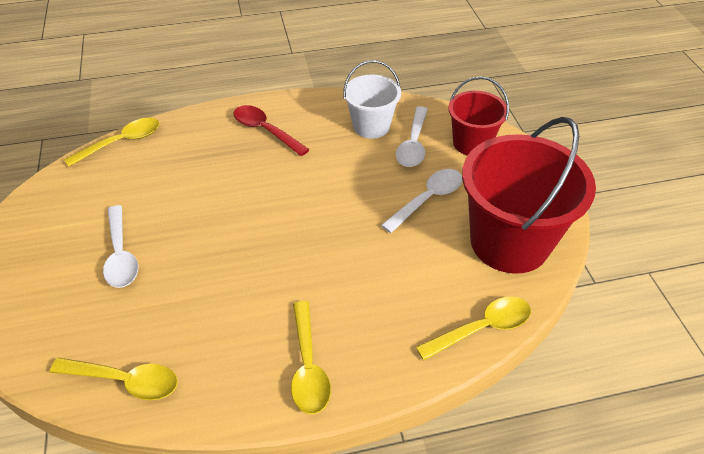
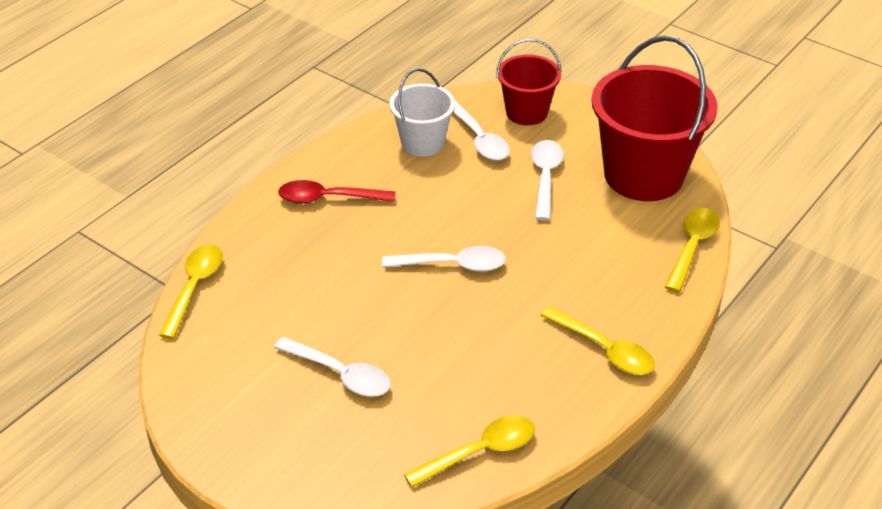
camera: 40 degrees left, 5 degrees down
none -> white spoon [382,246,506,272]

